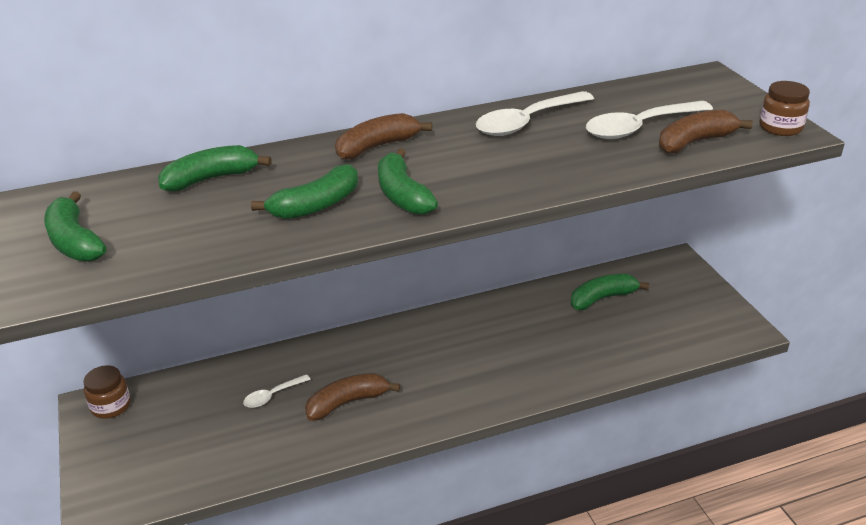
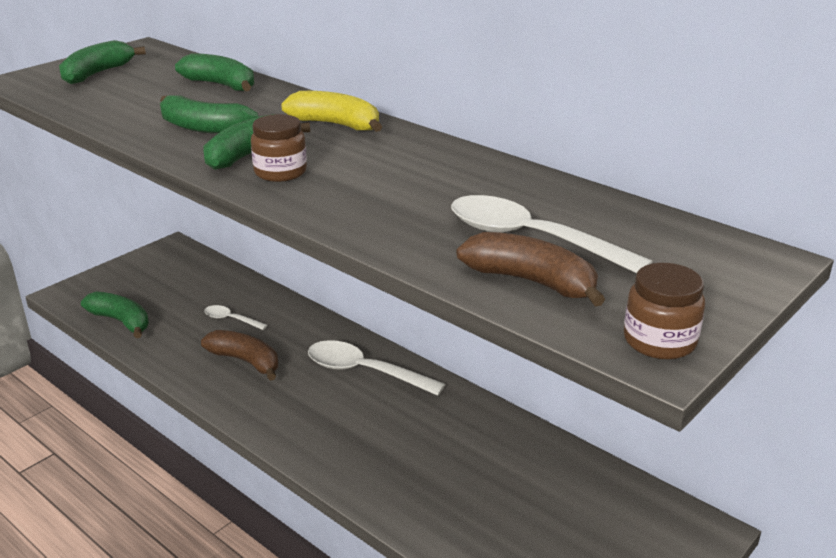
camera: 60 degrees right, 5 degrees down
brown jar [83,365,131,419] -> brown jar moved to [251,114,307,182]
brown banana [335,113,432,160] -> yellow banana [281,91,382,132]
white spoon [476,91,594,136] -> white spoon moved to [308,340,445,396]
green banana [571,274,649,310] -> green banana moved to [81,292,149,338]

